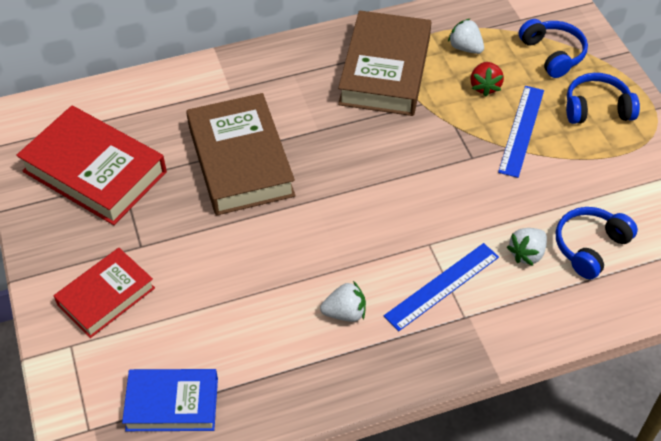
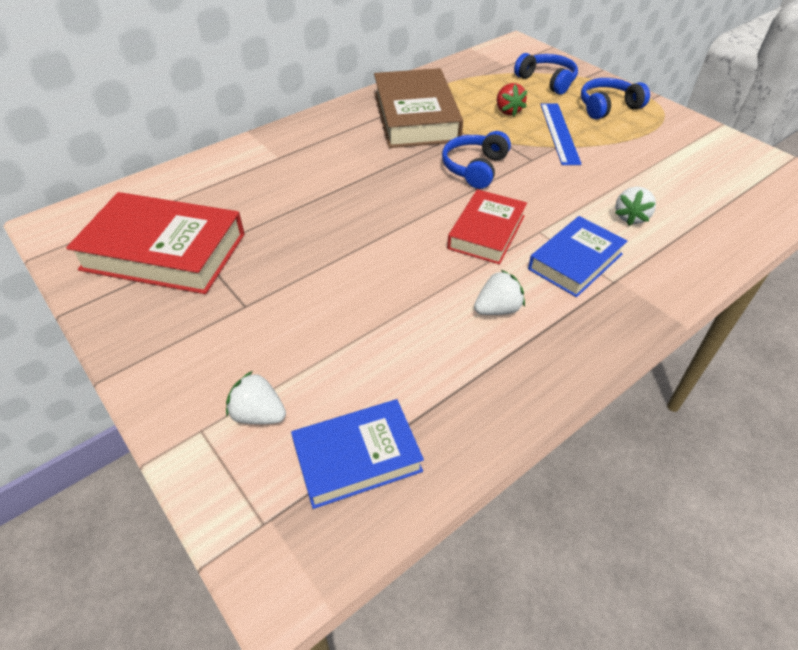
camera: 20 degrees left, 5 degrees down
red book [54,248,155,338] -> red book moved to [447,189,527,265]
brown book [186,93,296,215] -> none
blue ruler [384,243,499,331] -> blue book [528,216,627,297]
white strawberry [448,18,484,54] -> white strawberry moved to [226,371,286,424]
blue headphones [556,207,638,279] -> blue headphones moved to [442,131,511,189]

